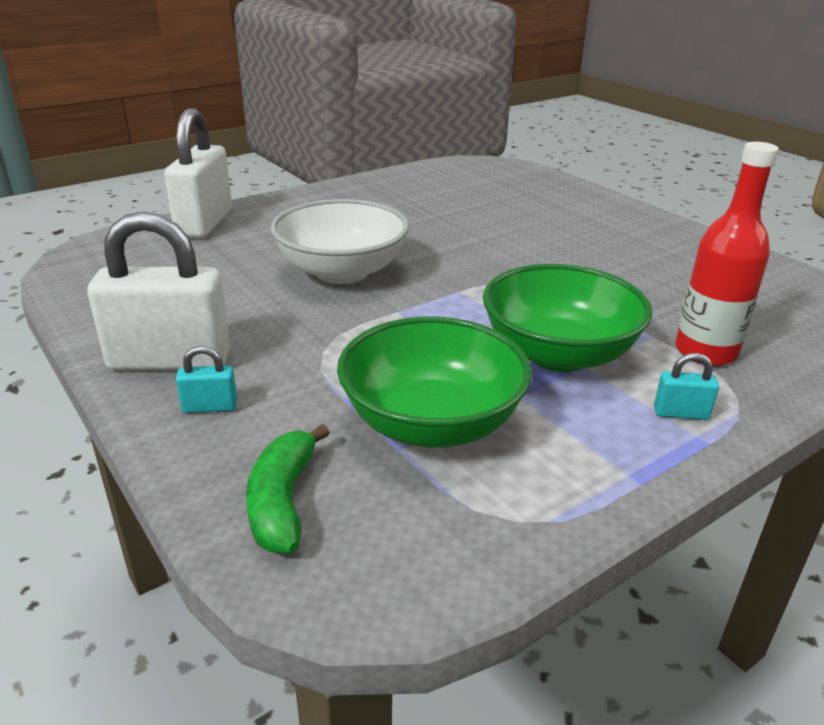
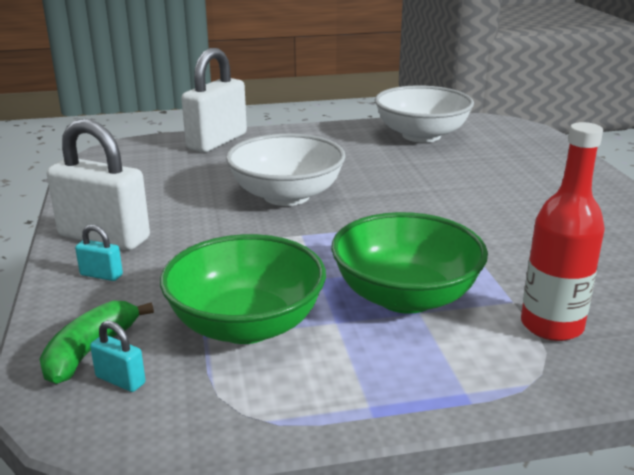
camera: 25 degrees right, 5 degrees down
turquoise padlock [654,353,719,420] -> turquoise padlock moved to [90,321,145,392]
none -> white bowl [375,85,474,143]

